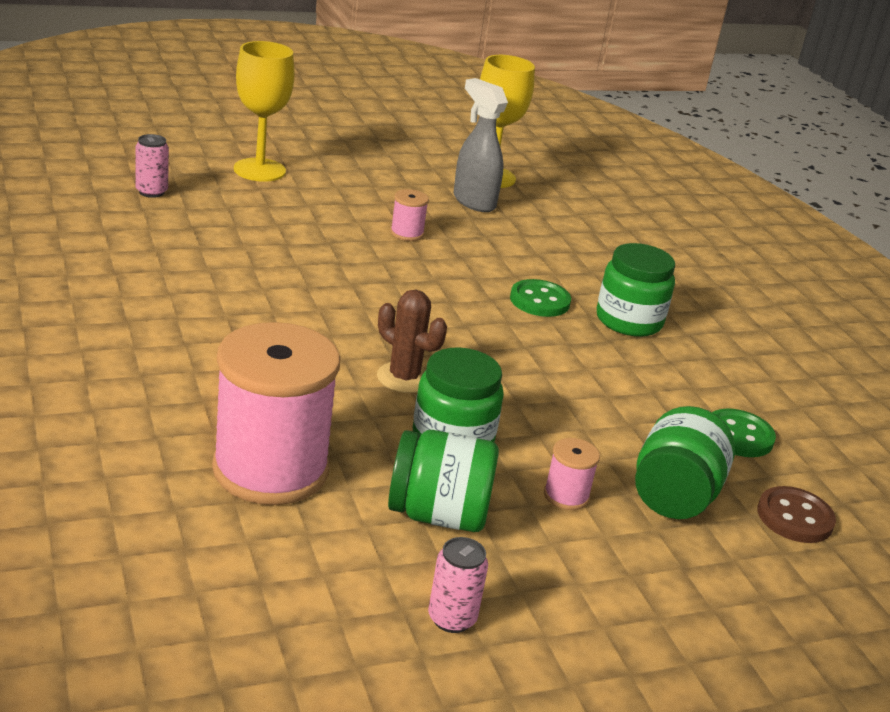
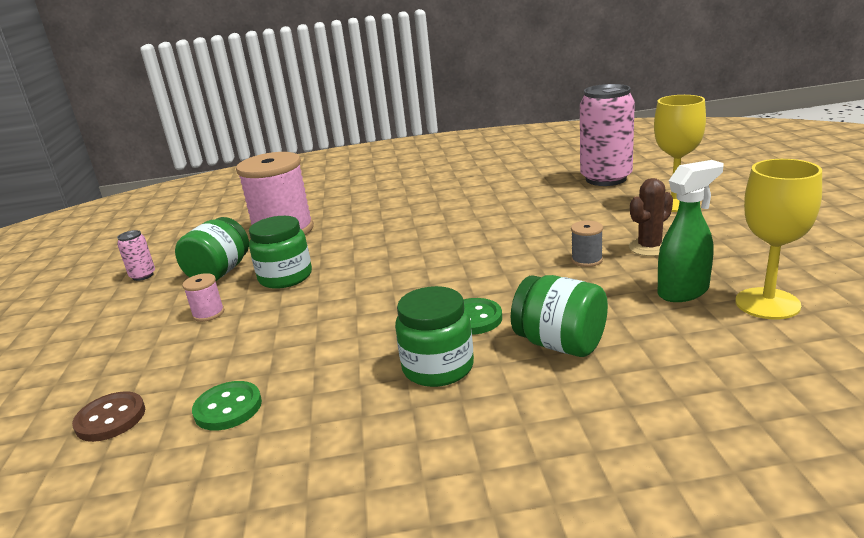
camera: 110 degrees right, 5 degrees down
pink can [135,134,169,198] -> pink can [580,84,635,186], size x2.27
brown cactus [377,290,447,393] -> brown cactus moved to [629,178,673,256]
pink spool [390,189,429,241] -> grey spool [571,221,603,267]
grey spray bottle [453,78,508,212] -> green spray bottle [658,160,723,302]
green jar [635,406,735,519] -> green jar moved to [511,275,608,357]

